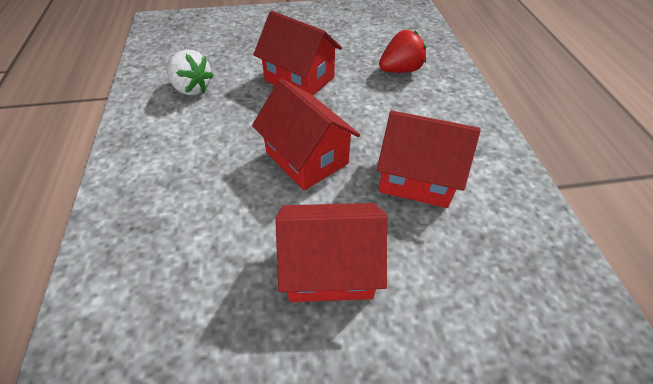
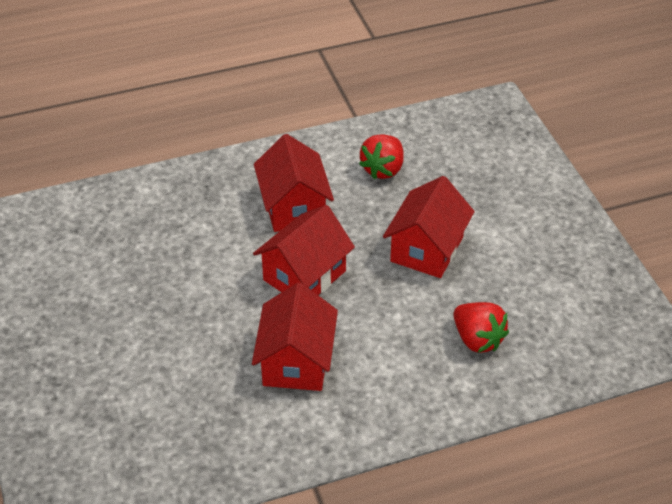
camera: 80 degrees right, 5 degrees down
white strawberry [166,49,214,95] -> red strawberry [359,134,404,179]
red house [275,203,387,302] -> red house moved to [254,134,334,232]

